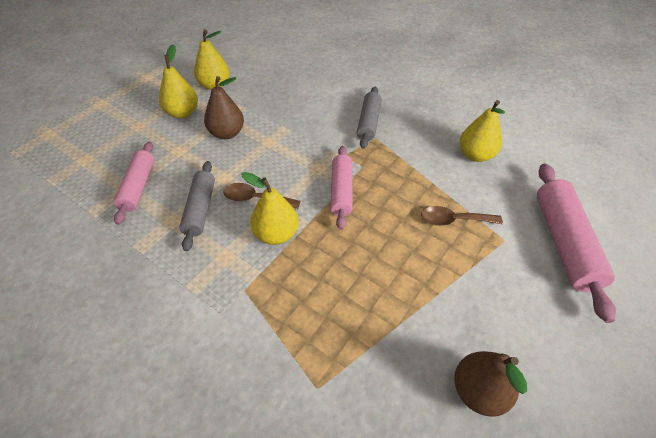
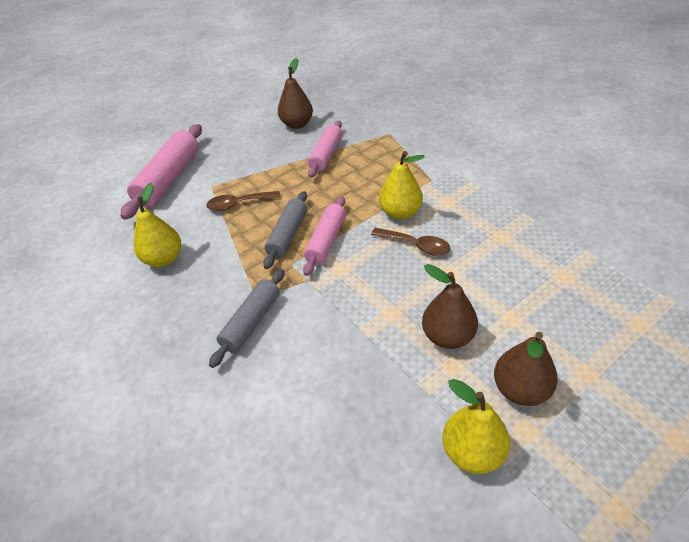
camera: 160 degrees left, 5 degrees down
pink rolling pin [113,142,155,225] -> pink rolling pin moved to [308,121,342,178]
yellow pear [159,44,198,118] -> brown pear [494,332,558,406]
grey rolling pin [179,161,215,251] -> grey rolling pin moved to [263,191,307,269]
brown spoon [421,206,503,226] -> brown spoon turned 150 degrees clockwise [206,191,281,211]

